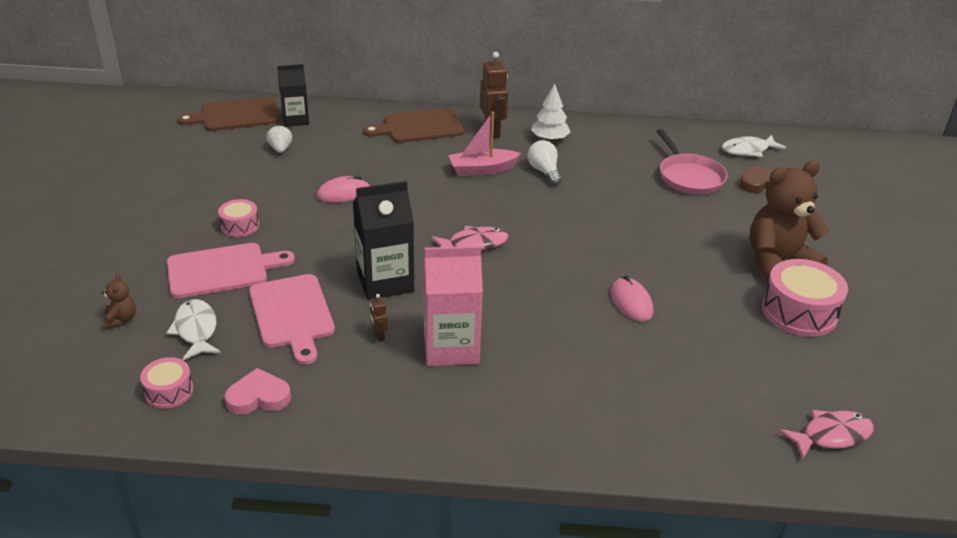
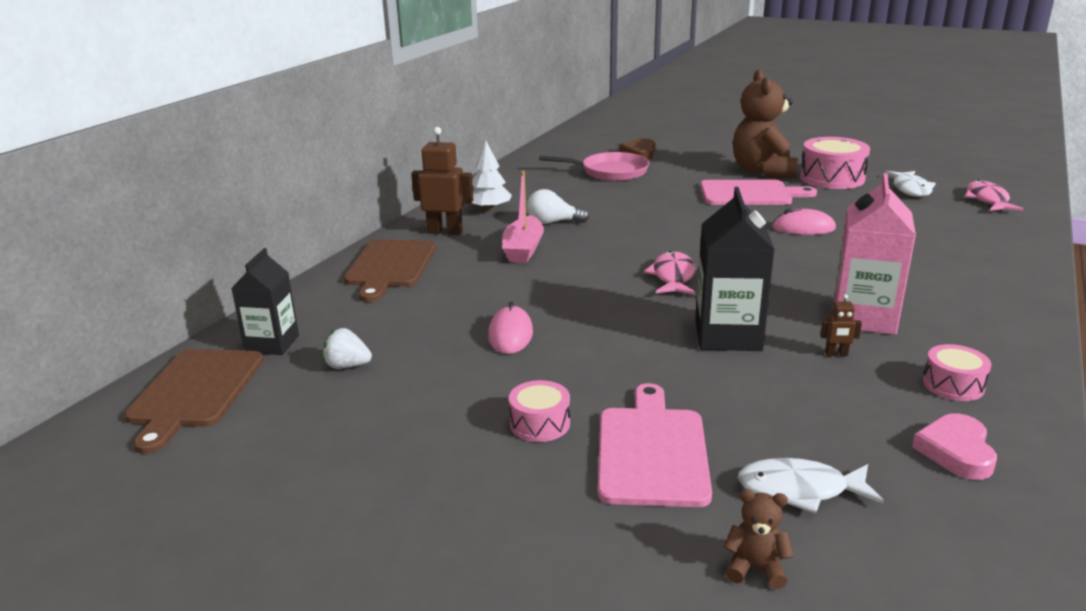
camera: 65 degrees left, 10 degrees down
pink drum [140,357,193,409] -> pink drum moved to [923,344,992,401]
pink cutting board [249,274,335,365] -> pink cutting board moved to [700,180,817,205]
white fish [722,135,786,157] -> white fish moved to [885,171,936,197]

